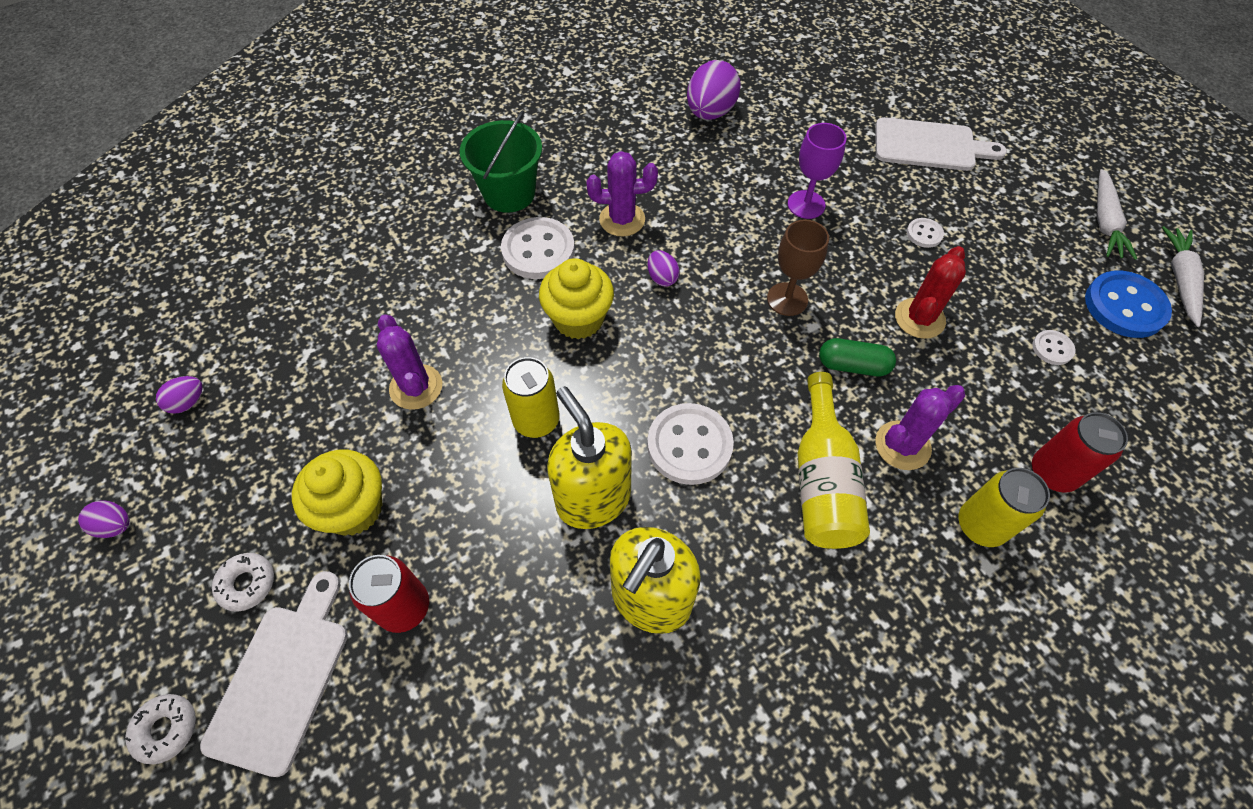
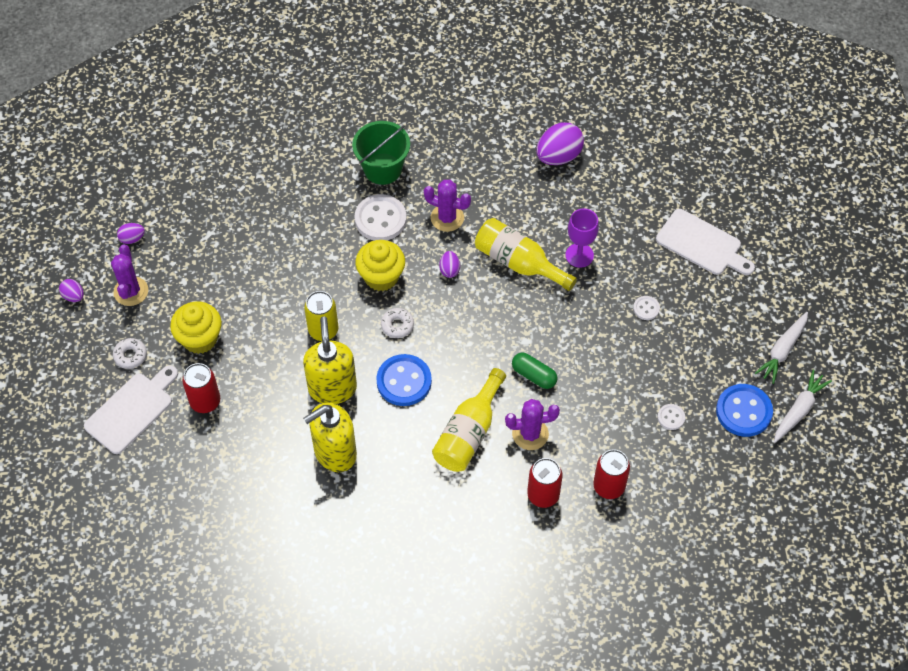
camera: 25 degrees right, 0 degrees up
white donut [125,694,196,764] -> white donut moved to [381,308,414,338]
purple cactus [377,314,442,410] -> purple cactus moved to [111,244,148,306]
white button [647,403,734,485] -> blue button [376,354,432,406]
brown goblet [767,219,829,316] -> none
red cactus [895,246,966,339] -> none
yellow can [958,468,1050,547] -> red can [527,458,563,508]
none -> yellow bottle [475,218,577,291]

